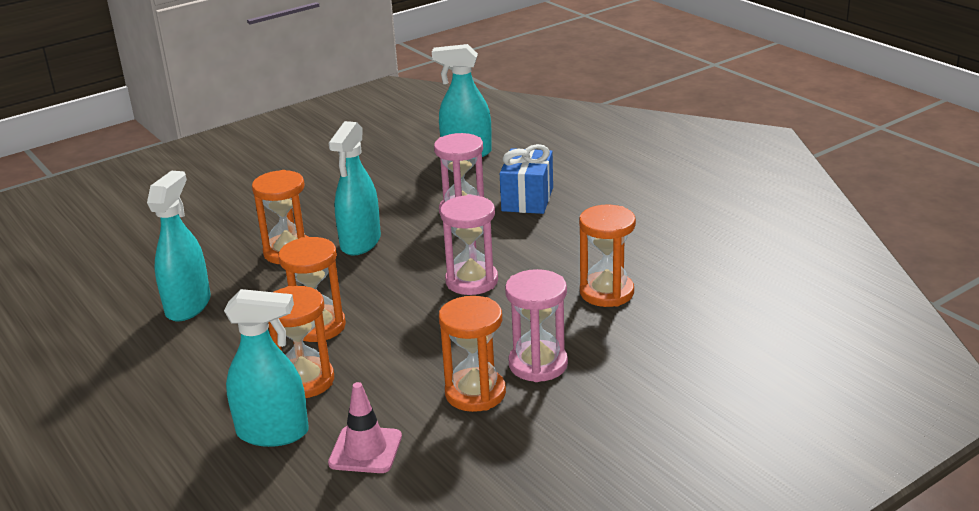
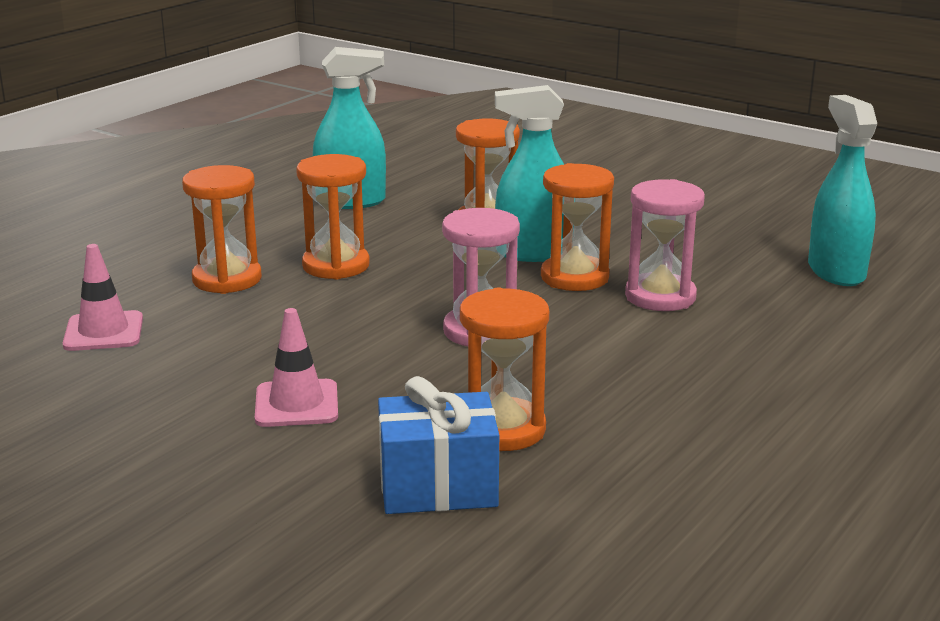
camera: 70 degrees right, 5 degrees down
turquoise spray bottle [224,289,309,447] -> none
orange hourglass [439,296,506,412] -> orange hourglass moved to [541,163,614,291]
blue gift [500,144,553,214] -> blue gift moved to [378,376,499,514]
pink hourglass [505,269,568,382] -> pink traffic cone [255,308,338,427]

